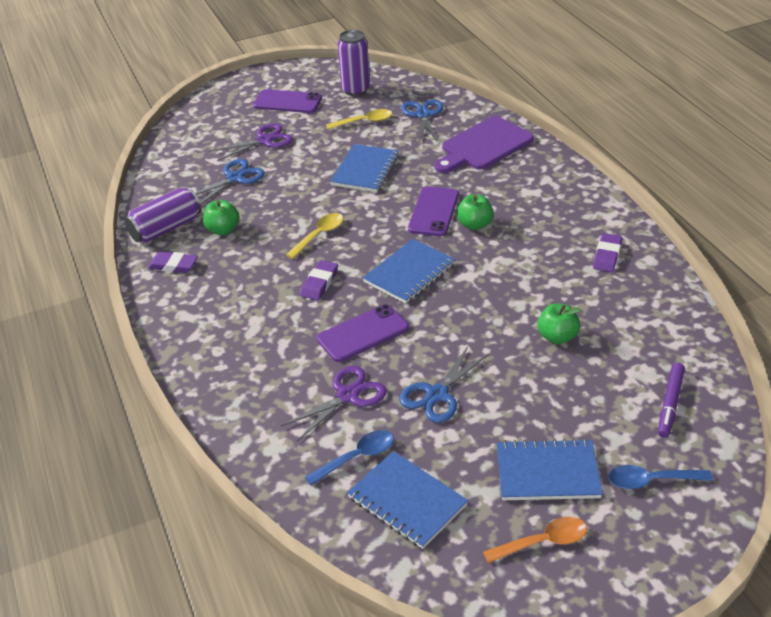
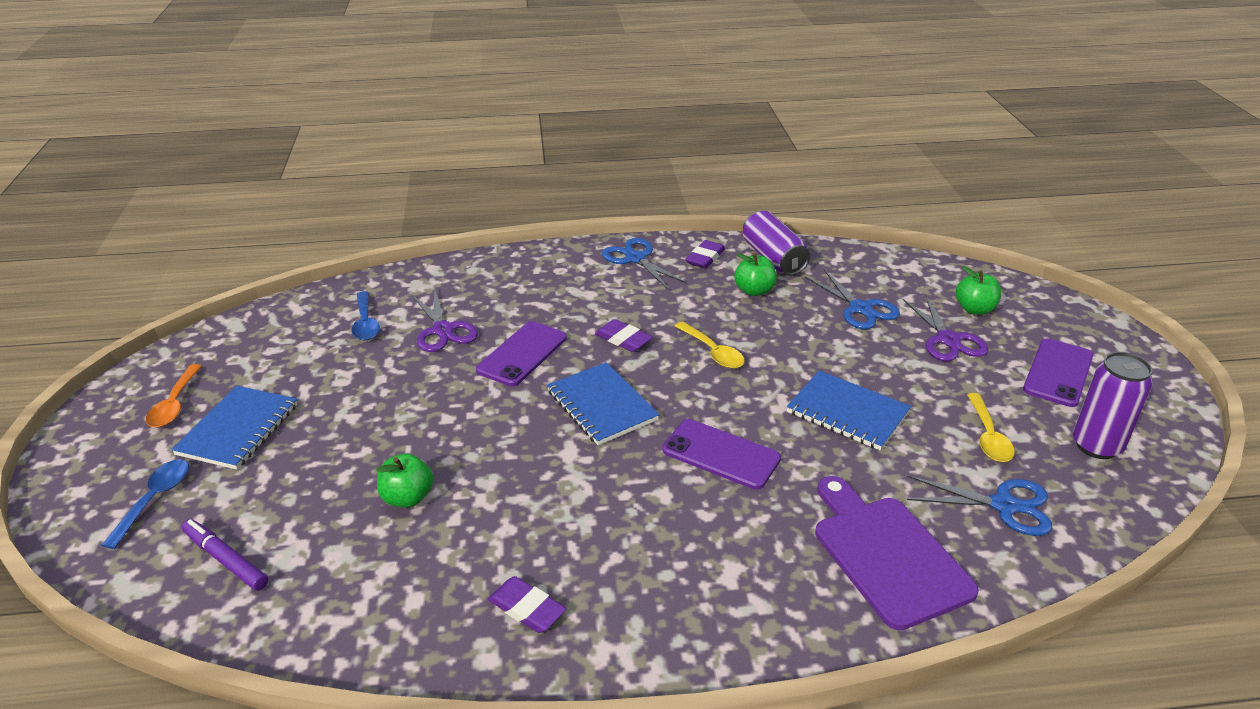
camera: 105 degrees right, 5 degrees down
purple phone [317,304,409,362] -> purple phone turned 45 degrees clockwise [476,321,567,386]
blue notebook [347,451,468,549] -> none
blue scissors [399,346,489,423] -> blue scissors moved to [602,238,687,289]
green apple [456,194,493,230] -> green apple moved to [956,266,1001,315]

